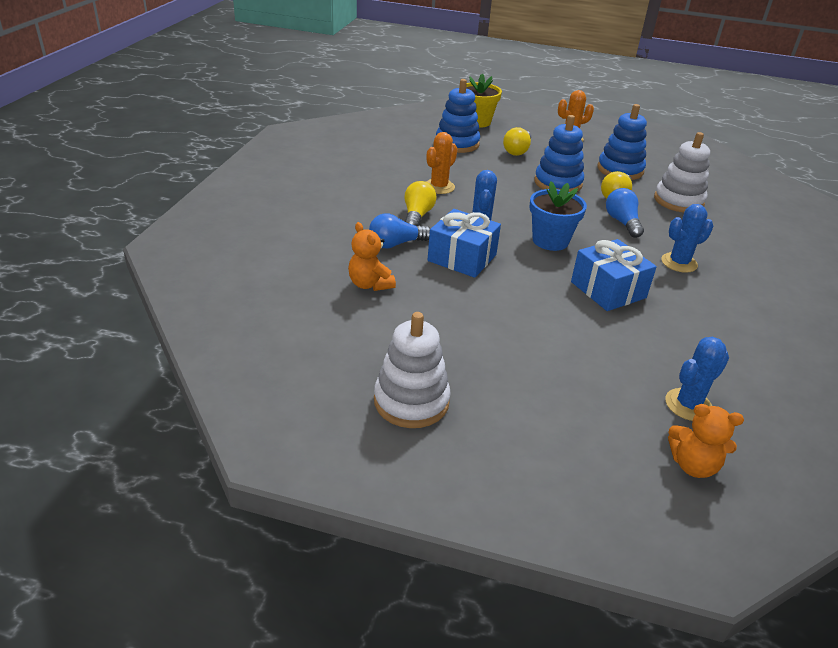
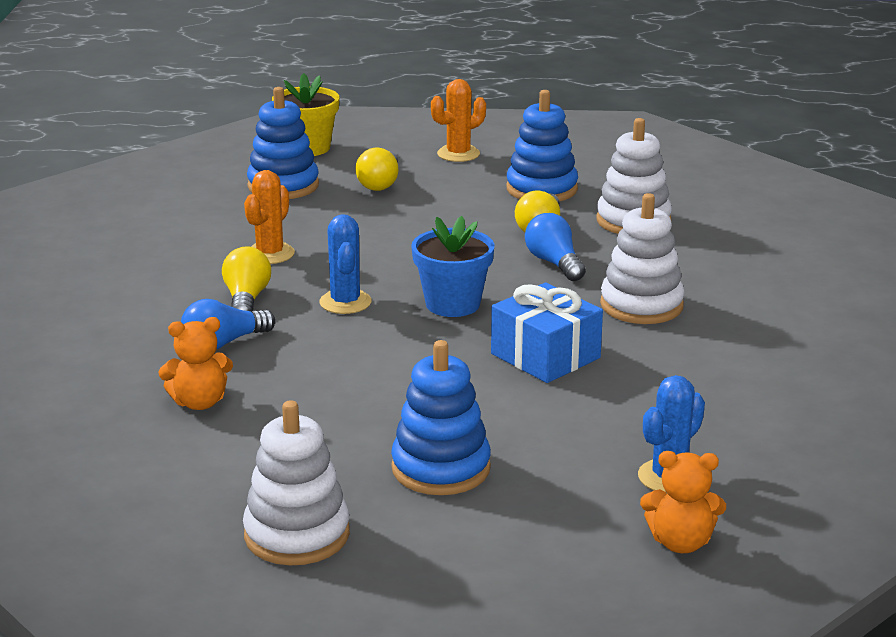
camera: 10 degrees left, 10 degrees down
orange teddy bear [348,222,396,291] -> orange teddy bear turned 60 degrees counterclockwise [158,317,233,410]
blue gift [428,209,501,278] -> none
blue stacking toy [534,115,584,192] -> blue stacking toy moved to [391,340,491,495]
blue cactus [661,204,713,273] -> white stacking toy [600,193,685,324]

